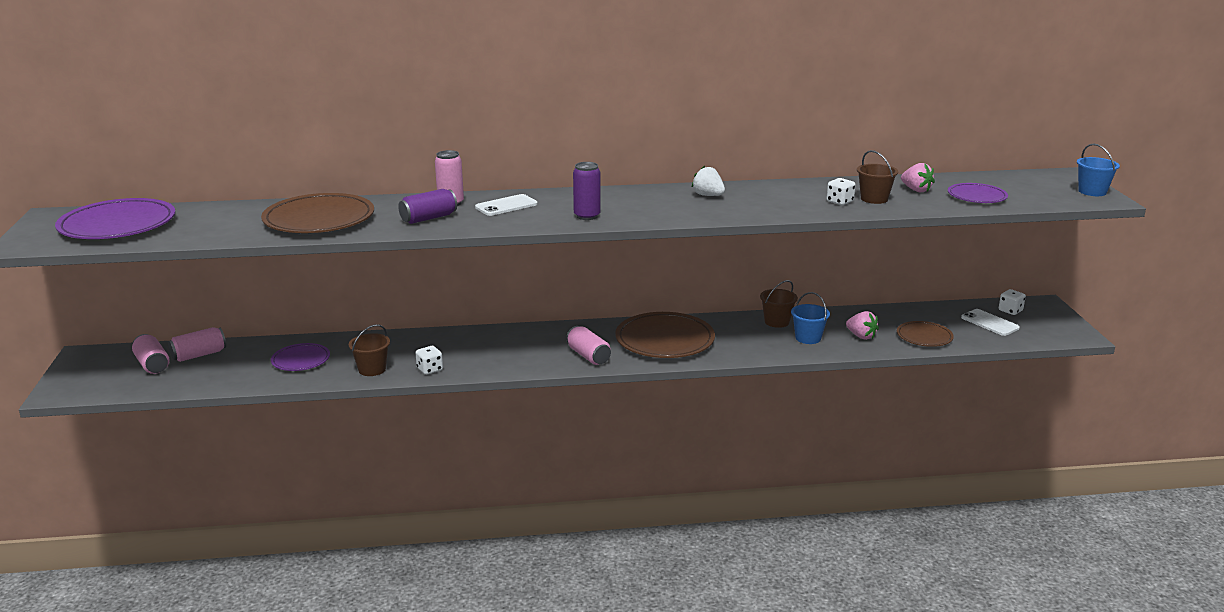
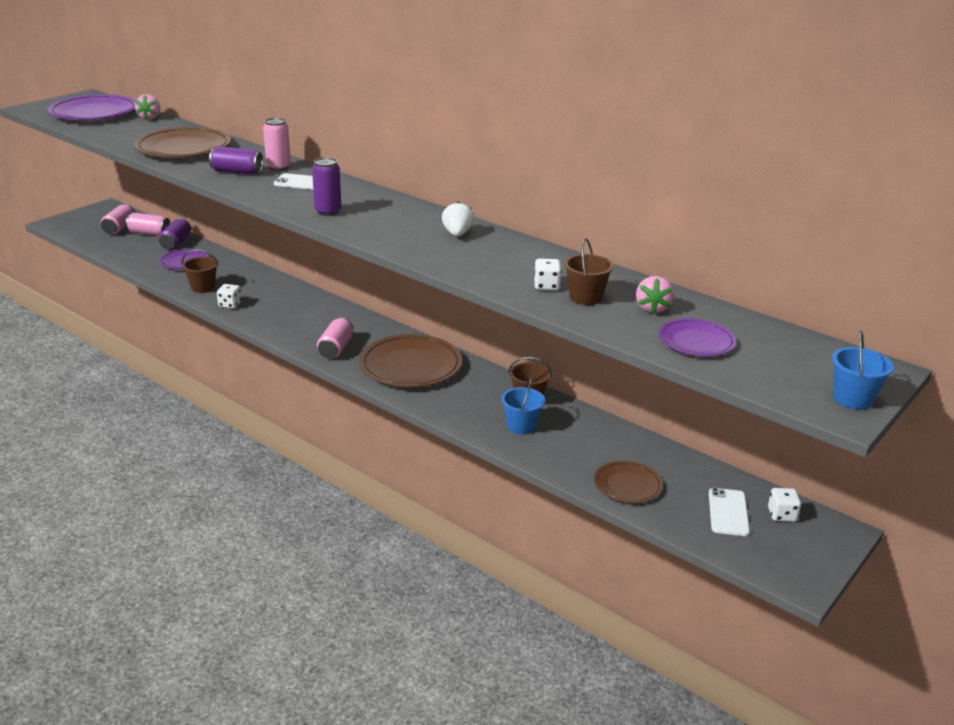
camera: 45 degrees right, 5 degrees up
pink strawberry [846,311,879,340] -> pink strawberry moved to [135,94,160,120]
none -> purple can [158,219,191,250]

